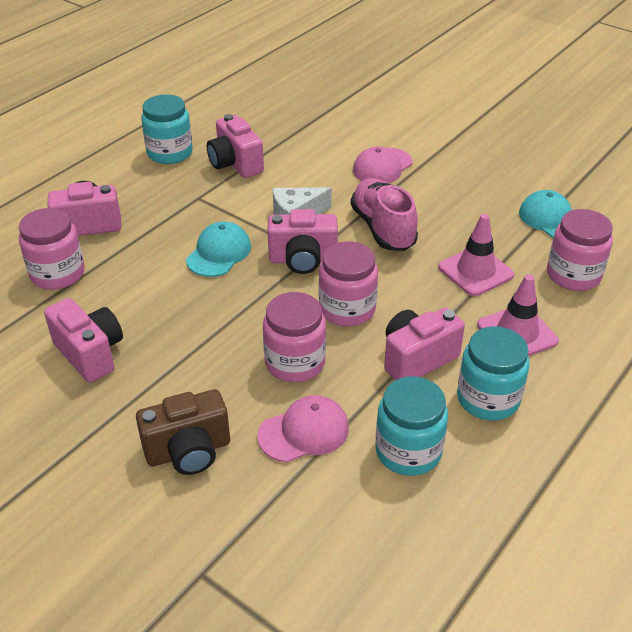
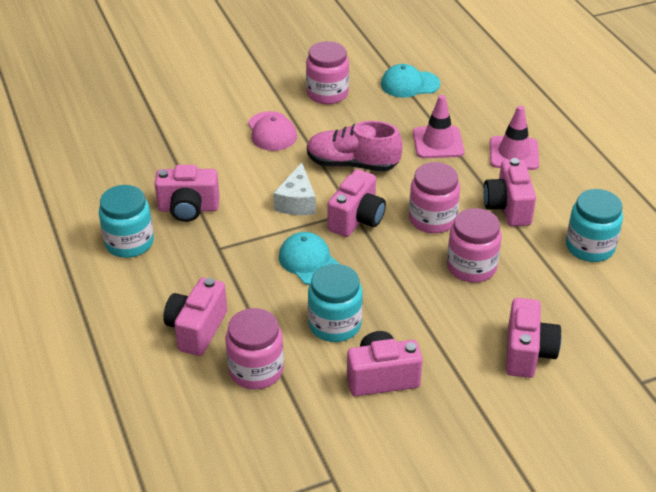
camera: 60 degrees left, 0 degrees up
brown camera [136,389,230,475] -> pink camera [506,298,561,378]
pink cap [258,395,349,463] -> none
turquoise jar [457,326,530,420] -> turquoise jar moved to [308,264,363,342]
pink jar [547,209,613,291] -> pink jar moved to [306,41,349,104]

